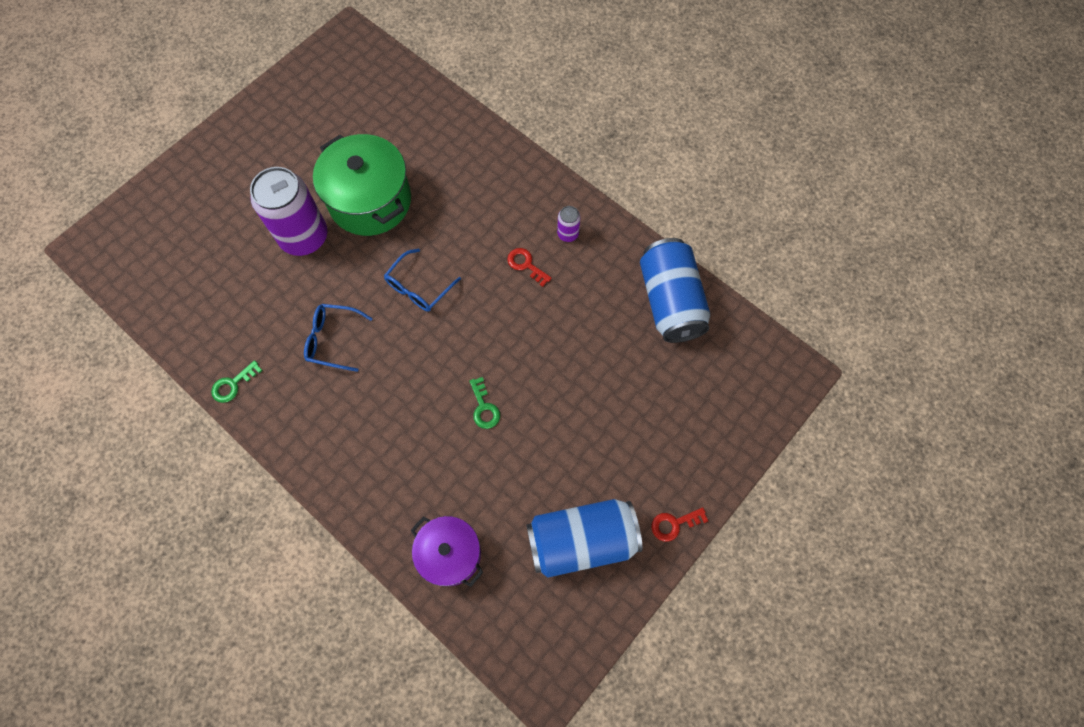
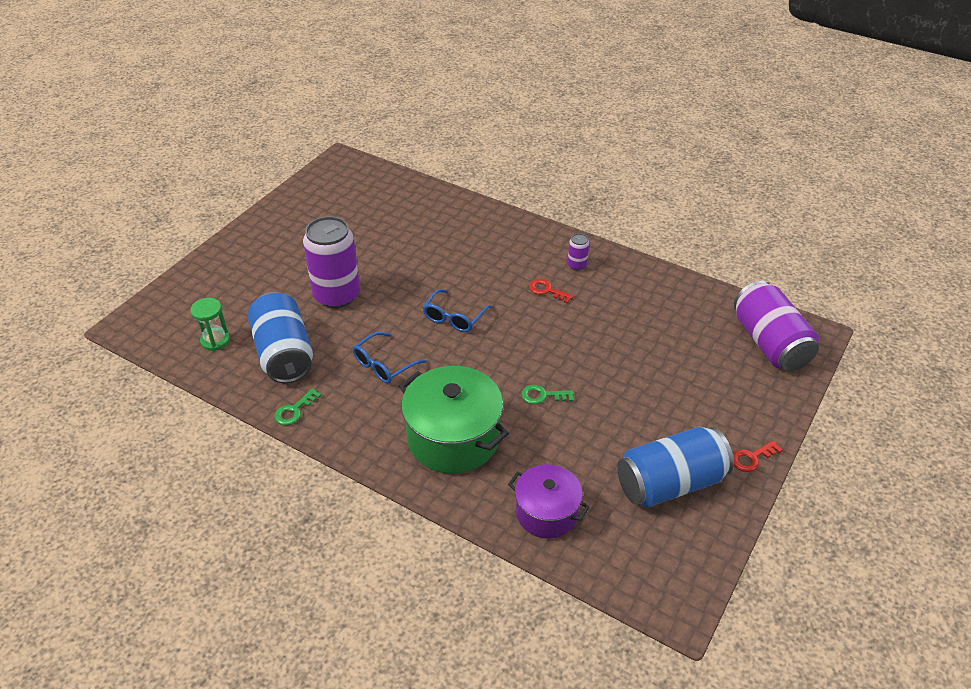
camera: 10 degrees left, 25 degrees down
blue glasses [304,304,373,372] -> blue glasses turned 45 degrees counterclockwise [352,332,427,384]
green pot [313,134,411,236] -> green pot moved to [399,366,509,474]
green key [469,377,500,429] -> green key turned 120 degrees clockwise [521,384,574,404]
blue can [640,238,710,343] -> blue can moved to [247,292,313,383]
none -> green hourglass [191,298,230,351]
none -> purple can [734,281,819,371]

